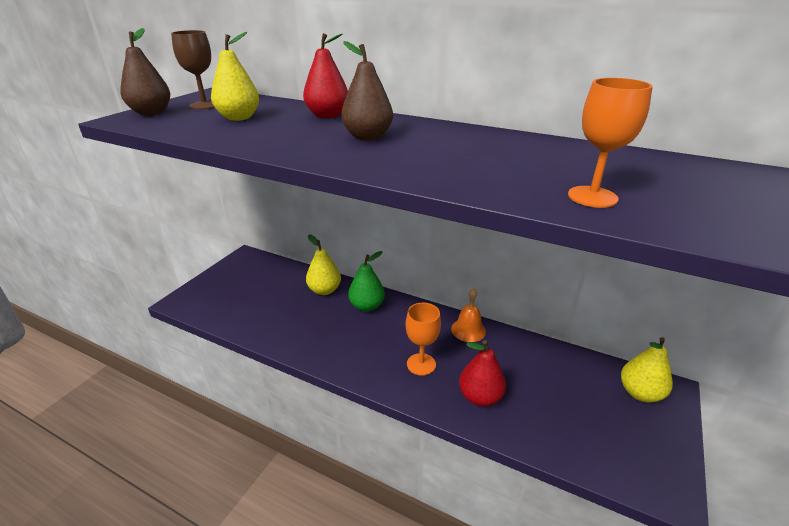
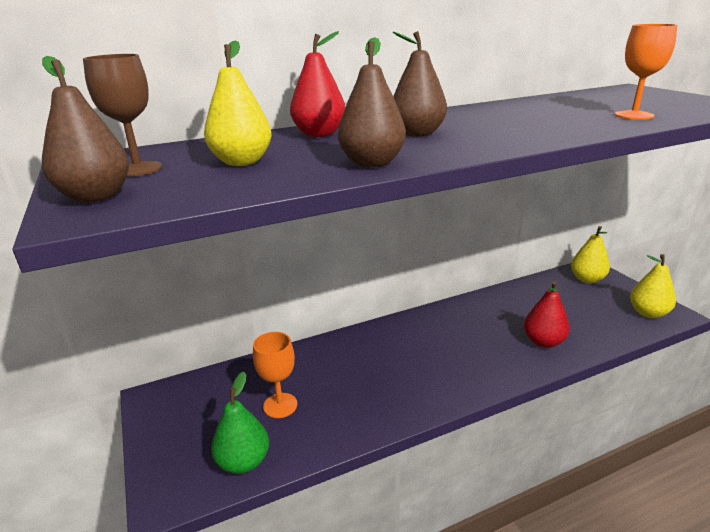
camera: 50 degrees left, 5 degrees down
yellow pear [306,234,341,295] -> yellow pear moved to [630,254,676,318]
green pear [348,251,385,312] -> green pear moved to [211,372,269,474]
orange goblet [406,303,441,376] -> orange goblet moved to [253,332,297,418]
orange bell [451,288,486,342] -> none
none -> brown pear [338,37,406,167]

